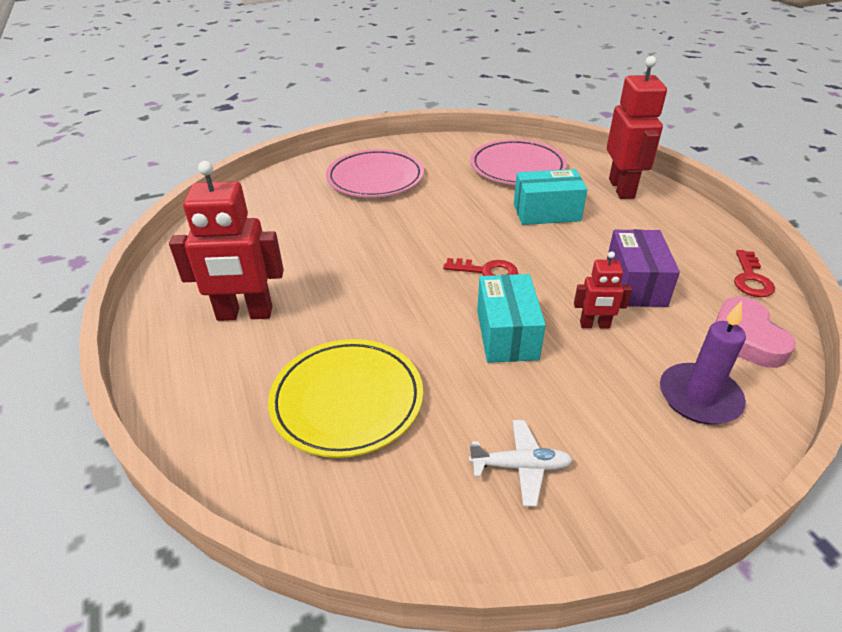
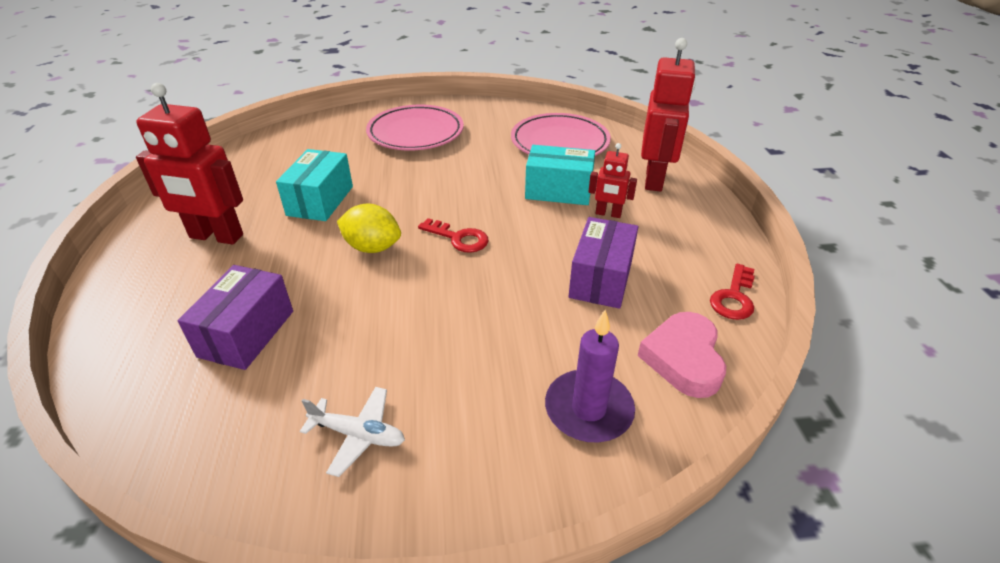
camera: 15 degrees right, 0 degrees up
yellow plate [268,339,423,458] -> purple box [177,265,293,370]
turquoise box [477,274,546,363] -> turquoise box moved to [276,149,353,221]
red robot [574,251,632,329] -> red robot moved to [588,143,637,218]
none -> yellow lemon [337,203,401,253]

